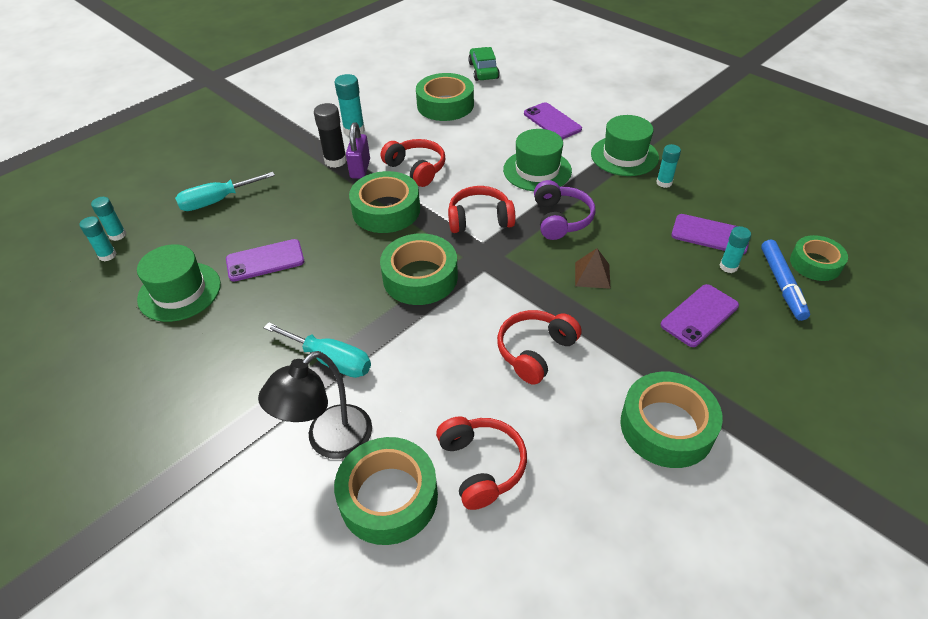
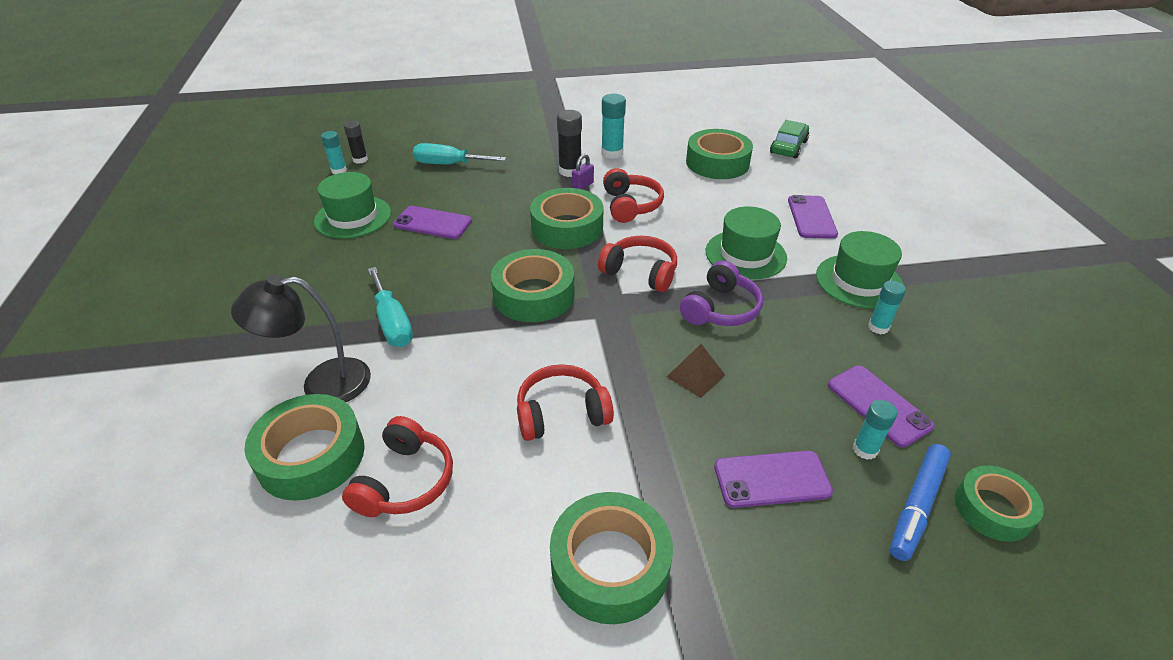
camera: 35 degrees right, 5 degrees down
turquoise glue stick [91,197,127,241] -> black glue stick [344,121,368,164]
purple padlock [346,122,370,179] -> purple padlock [572,154,594,189], size x0.65

